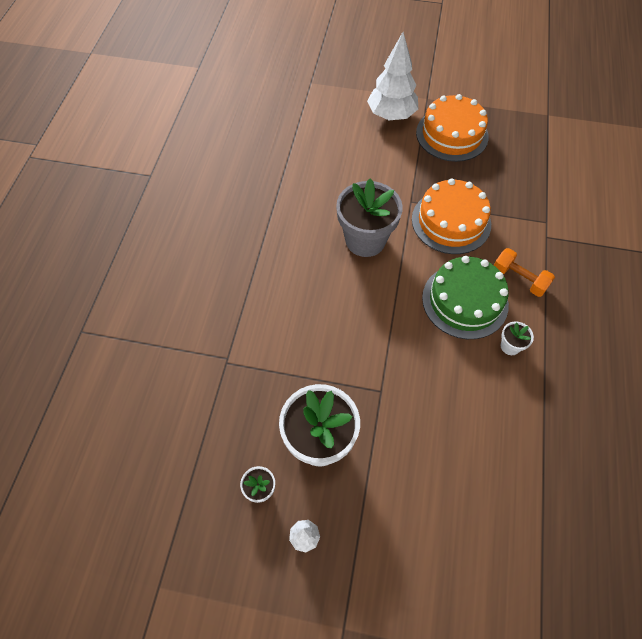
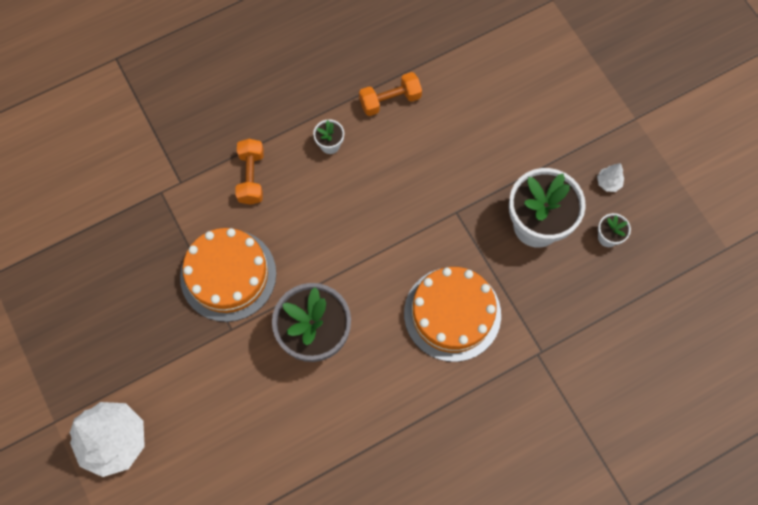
camera: 130 degrees left, 10 degrees up
orange cake [416,94,489,162] -> orange cake moved to [404,267,501,362]
green cake [422,256,509,339] -> none
none -> orange dumbbell [359,72,422,116]

